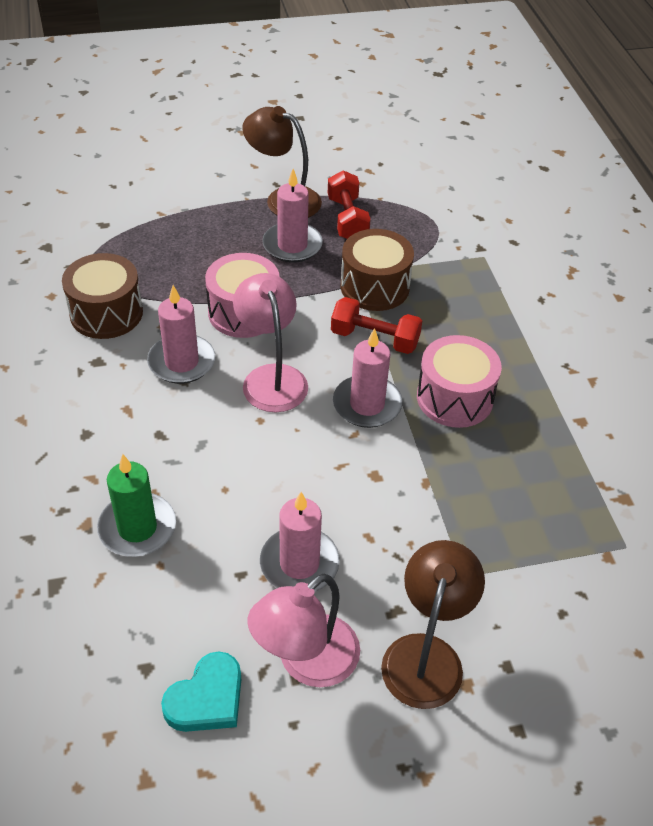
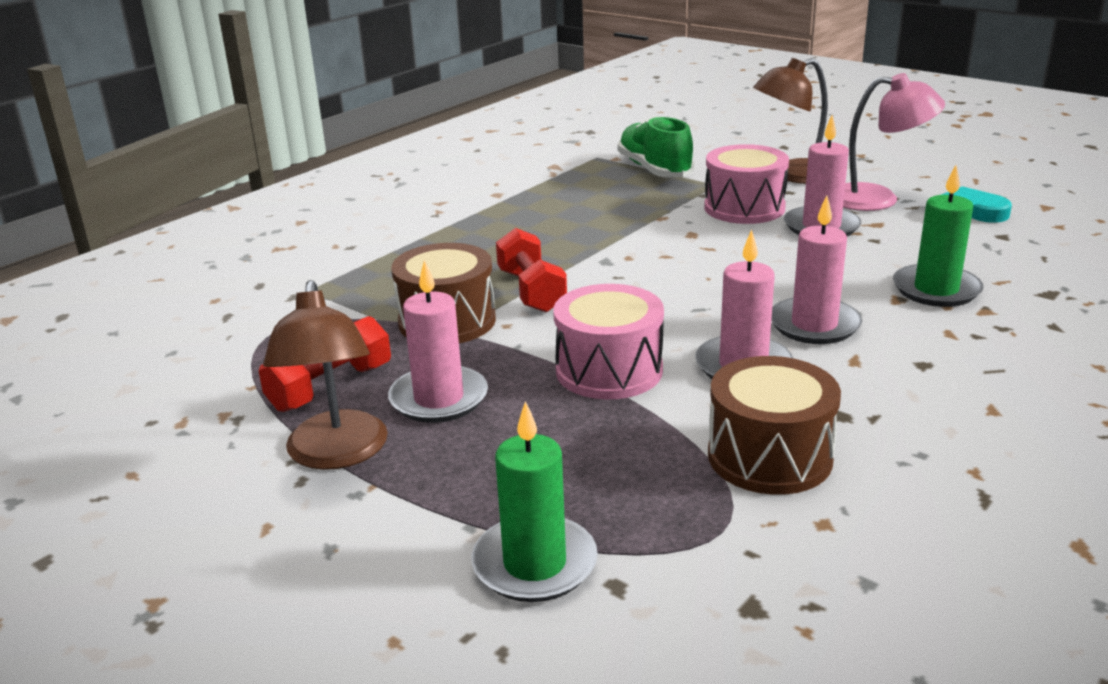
camera: 125 degrees left, 20 degrees down
pink lamp [233,273,308,412] -> none
pink candle [333,328,403,428] -> pink candle moved to [771,195,862,344]
pink drum [417,335,502,428] -> pink drum moved to [704,144,789,224]
none -> green candle [471,401,598,602]
none -> green shoe [618,116,694,177]

